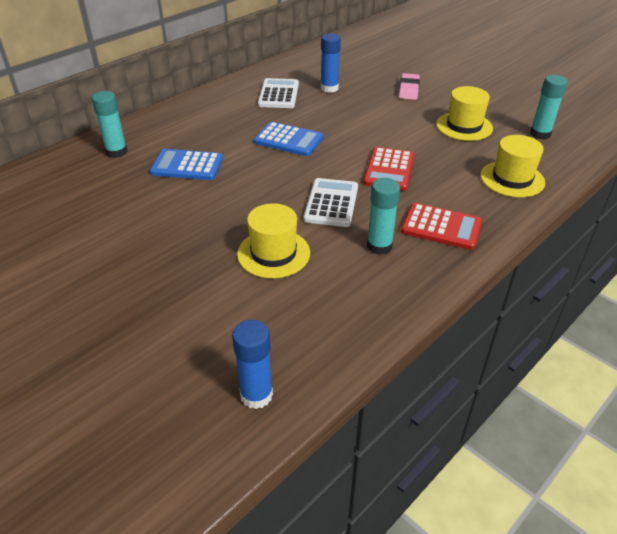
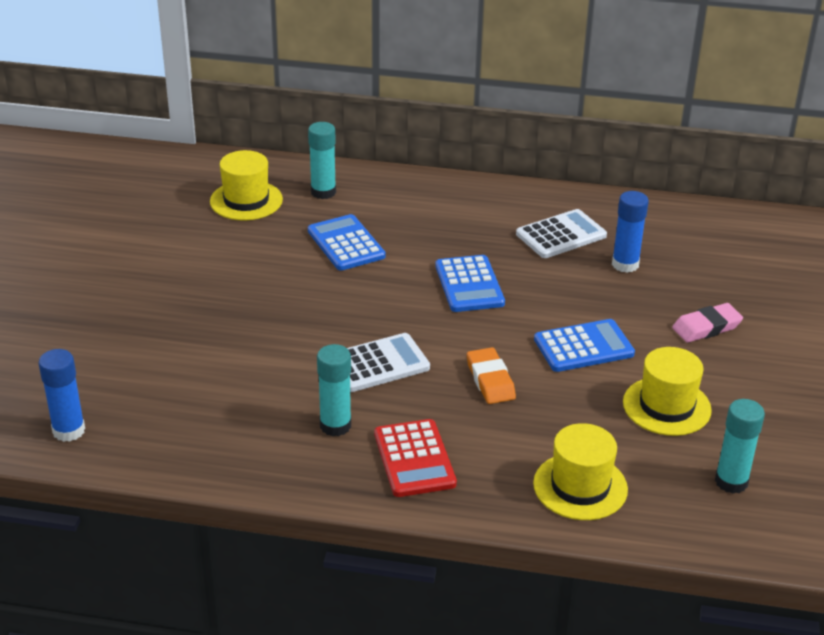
camera: 55 degrees right, 5 degrees down
yellow hat [237,203,310,278] -> yellow hat moved to [210,150,283,220]
red calculator [363,147,414,191] -> orange eraser [467,347,516,404]
none -> blue calculator [534,319,635,372]

